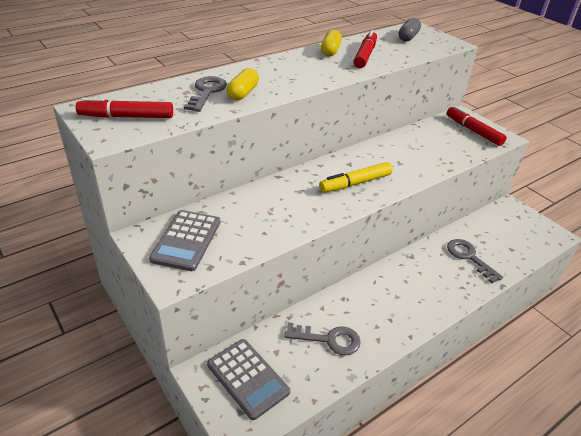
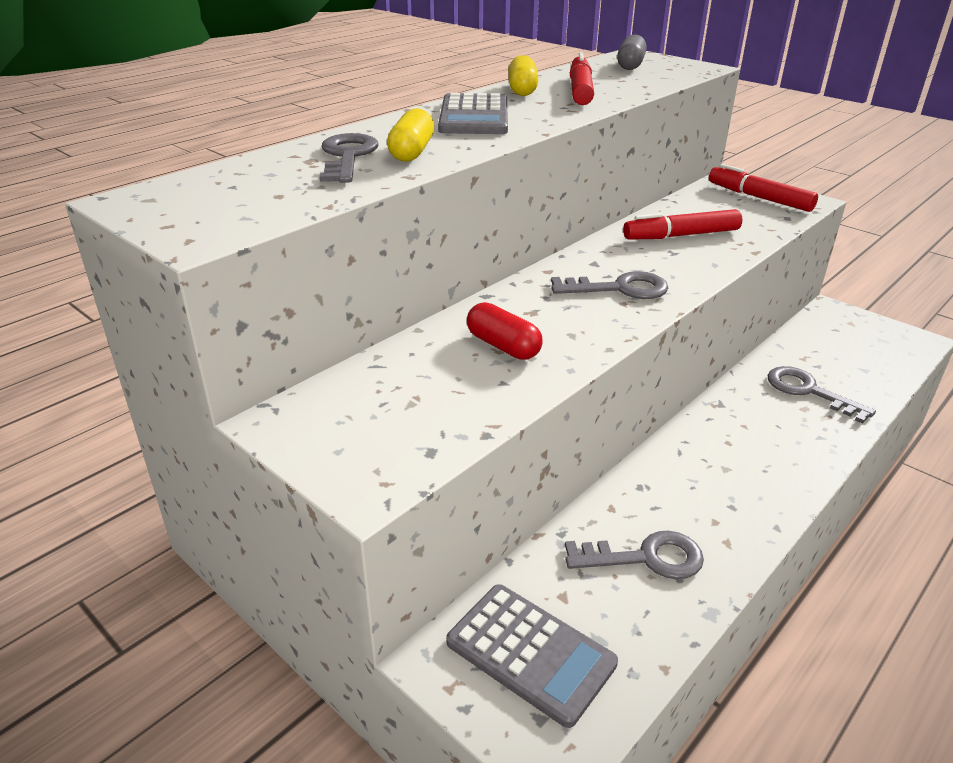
camera: 10 degrees left, 5 degrees down
red marker [76,98,173,118] -> red marker moved to [623,209,742,240]
grey calculator [149,210,220,271] -> grey calculator moved to [438,93,508,134]
yellow marker [319,162,393,193] -> grey key [551,271,668,299]
none -> red capsule [467,302,543,360]

